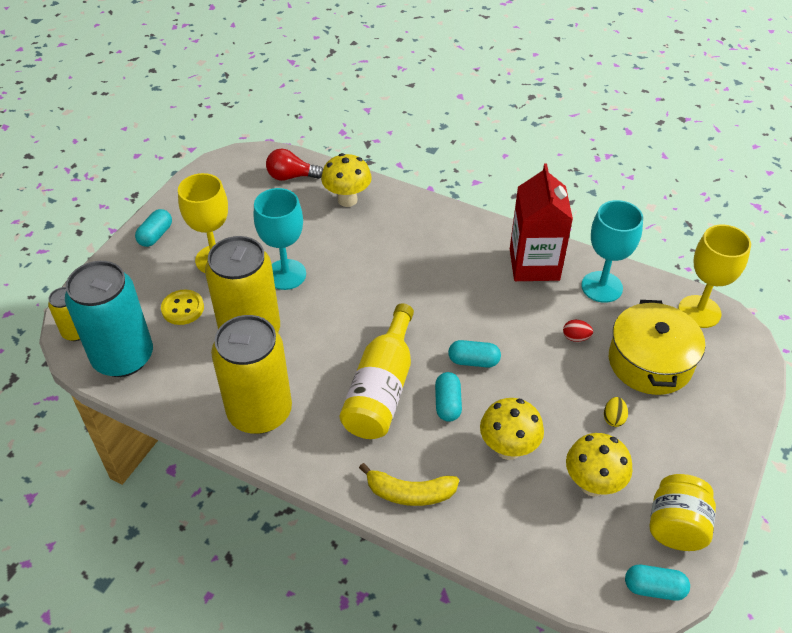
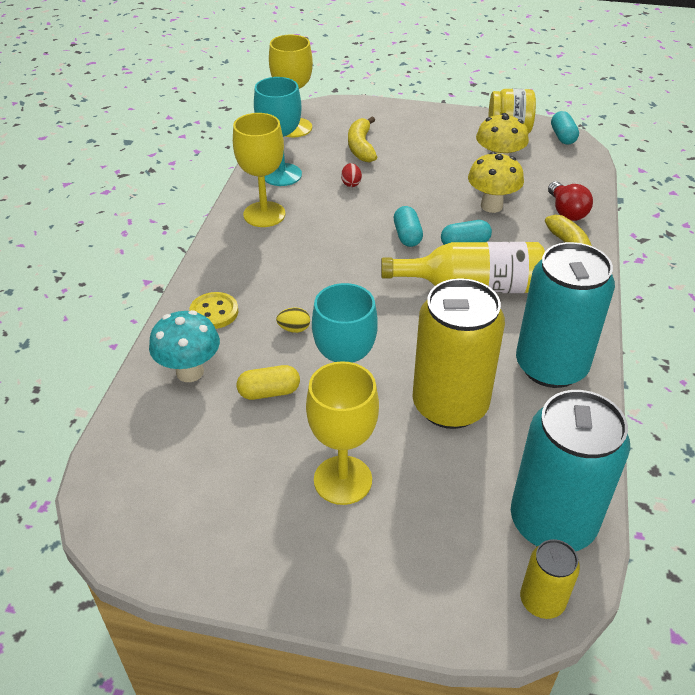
camera: 105 degrees left, 5 degrees down
turquoise capsule [135,209,172,247] -> none
yellow button [161,290,204,325] -> yellow button moved to [189,292,238,329]
yellow can [211,315,292,434] -> turquoise can [516,242,615,388]
red light bulb [266,149,323,181] -> red light bulb moved to [548,181,593,221]
yellow mushroom [321,153,372,207] -> turquoise mushroom [149,310,220,382]
red carton [510,164,573,281] -> yellow goblet [233,113,285,227]
yellow egg [604,397,628,427] -> yellow egg moved to [276,308,310,333]
yellow pot [609,300,705,395] -> yellow banana [348,117,377,163]
none -> yellow capsule [237,365,300,400]

